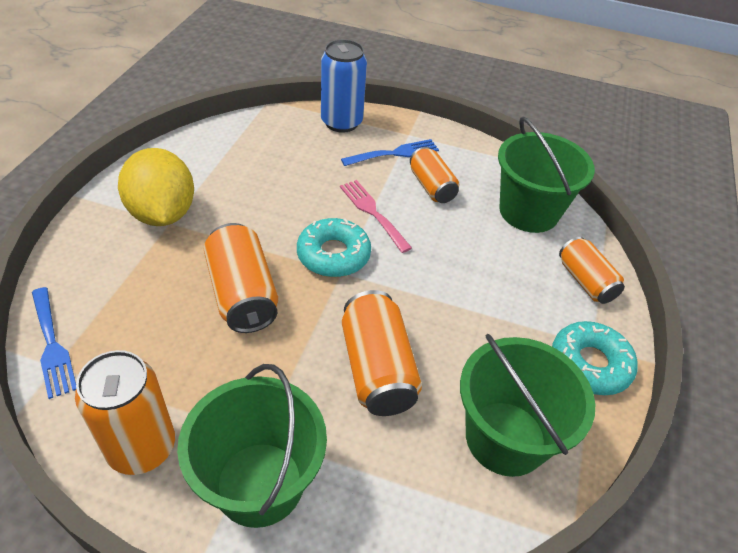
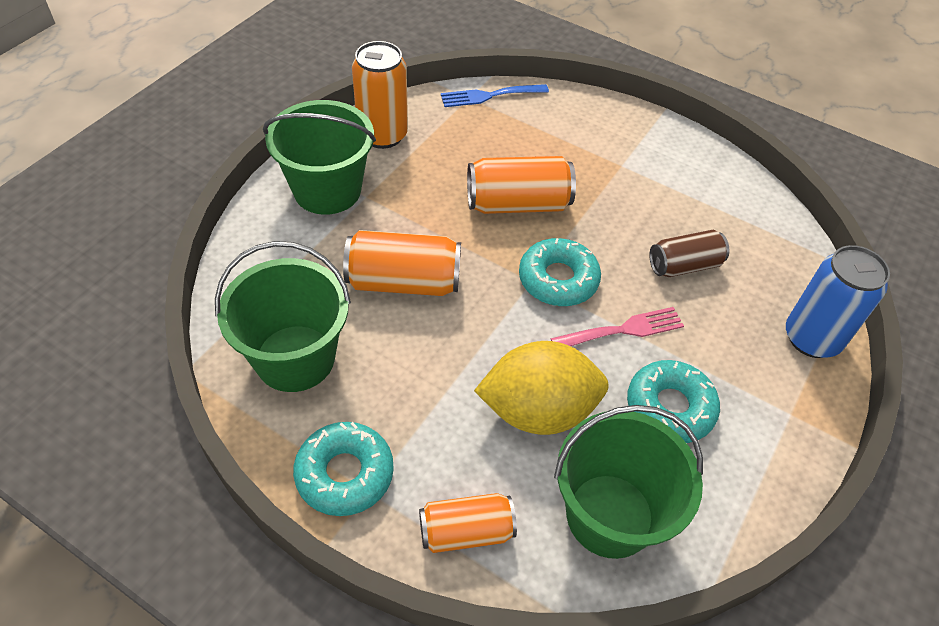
camera: 105 degrees right, 5 degrees up
yellow lemon [118,148,194,226] -> yellow lemon moved to [474,341,609,435]
blue fork [341,139,439,166] -> none
orange can [410,147,459,203] -> turquoise donut [627,360,720,443]
none -> brown can [649,230,729,277]

